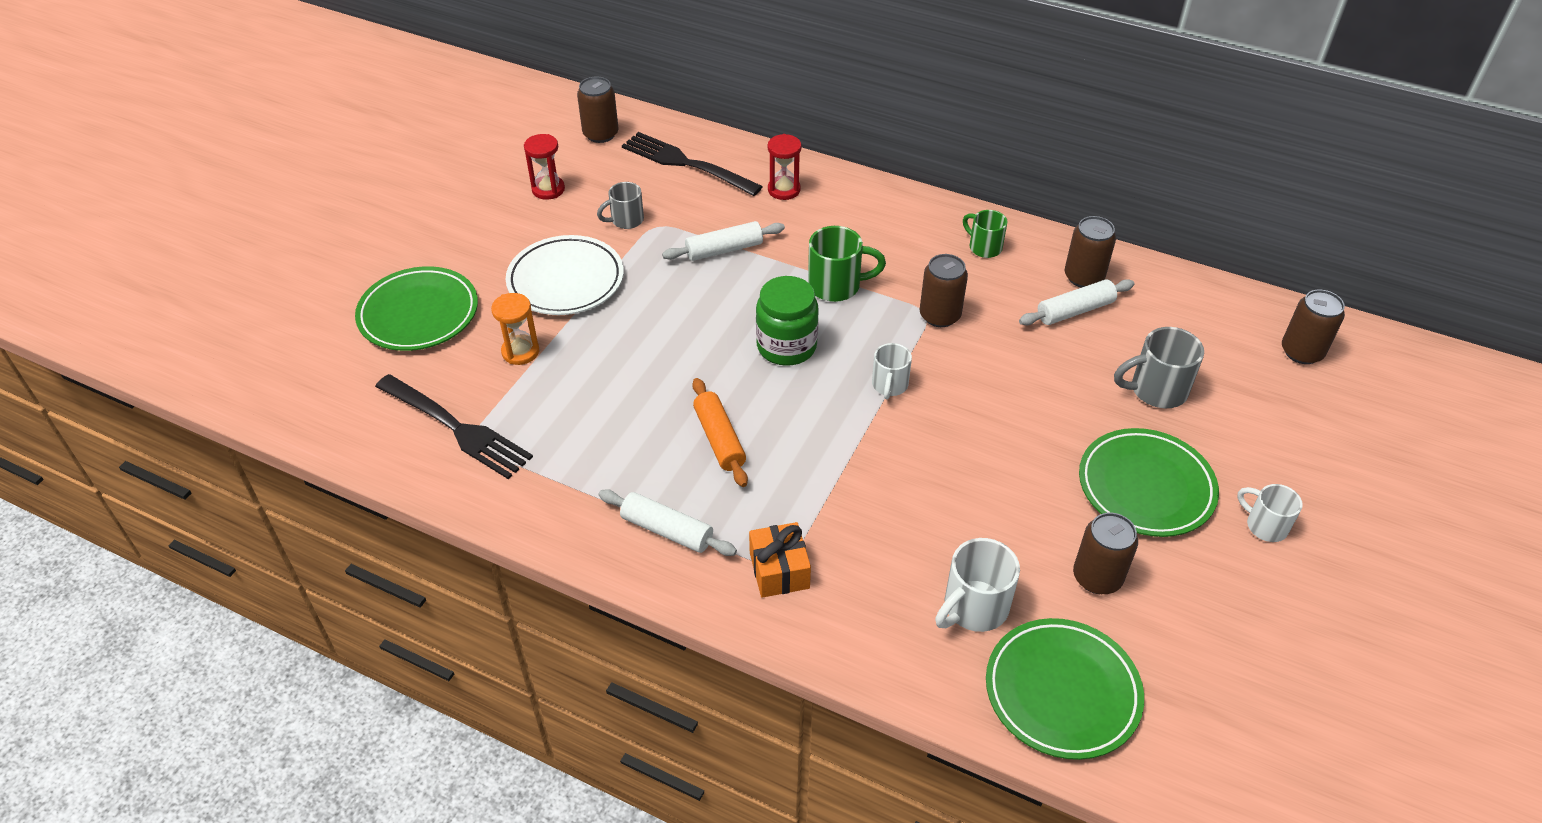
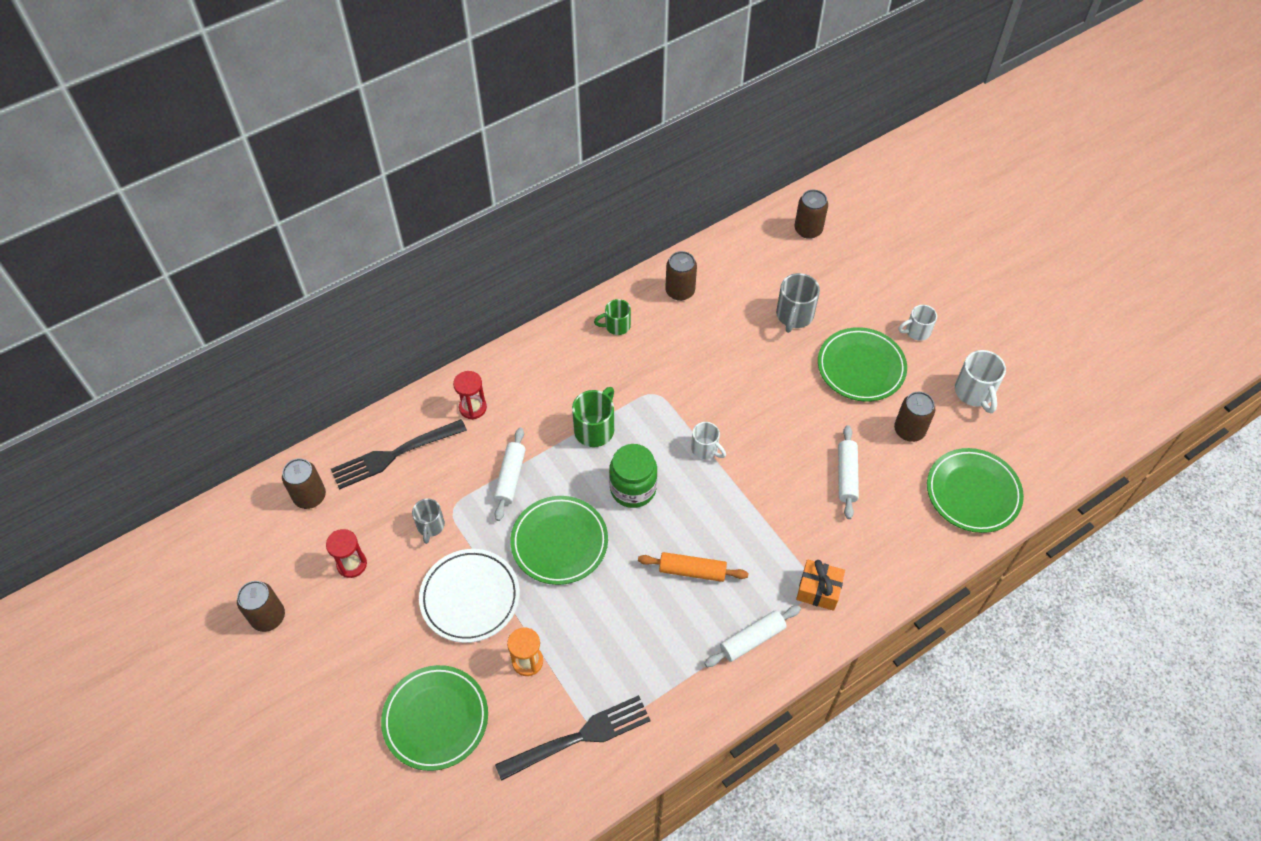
camera: 60 degrees left, 10 degrees up
brown can [919,254,968,327] -> brown can moved to [237,581,285,632]
white mug [935,538,1020,632] -> white mug moved to [955,350,1006,413]
white rolling pin [1019,279,1134,325] -> white rolling pin moved to [838,425,859,519]
none -> green plate [510,496,608,585]

